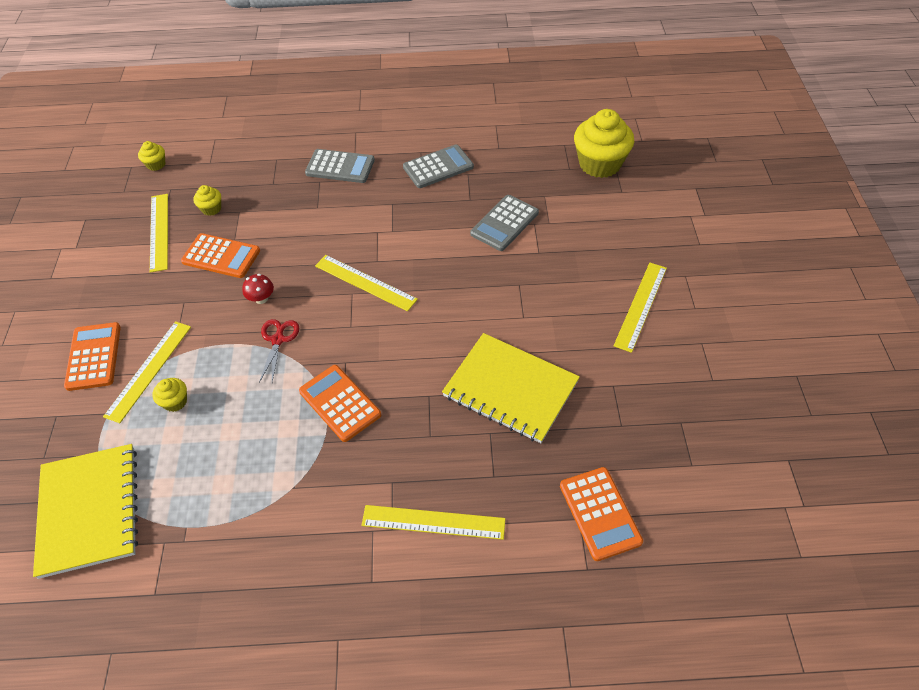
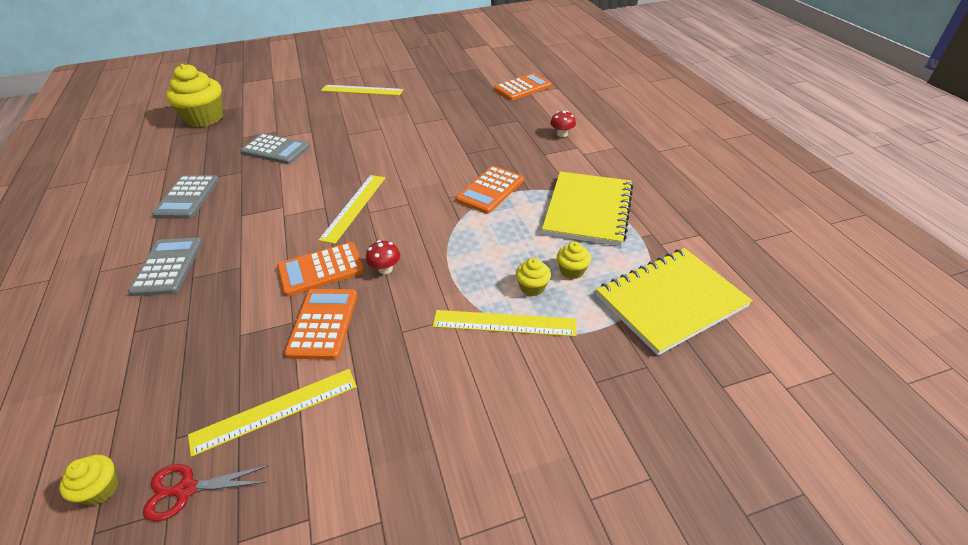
camera: 105 degrees left, 10 degrees down
orange calculator [64,322,121,391] -> orange calculator moved to [277,242,365,296]
yellow cupcake [193,185,221,216] -> yellow cupcake moved to [557,242,591,279]
red scissors [259,319,299,383] -> red scissors moved to [143,464,268,521]
yellow ruler [361,505,505,540] -> red mushroom [550,111,576,137]
grey calculator [403,144,474,188] -> grey calculator turned 135 degrees counterclockwise [152,175,219,219]
yellow notebook [442,333,580,443] -> yellow notebook moved to [542,172,633,246]

